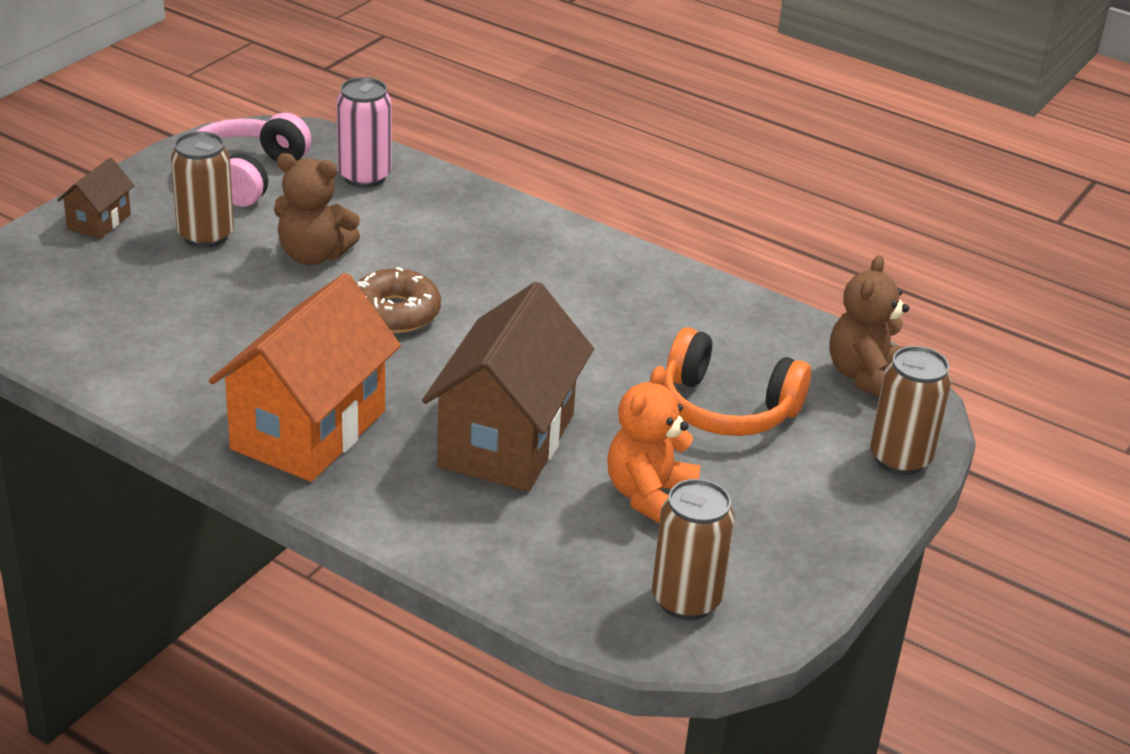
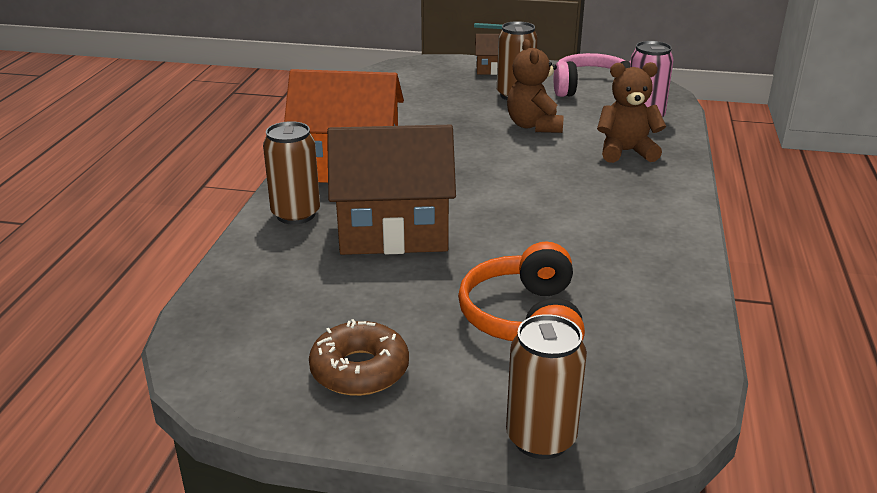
camera: 70 degrees right, 5 degrees down
brown donut [356,267,441,333] -> brown donut moved to [309,319,409,396]
orange teddy bear [607,366,701,523] -> none
brown can [652,479,735,620] -> brown can moved to [263,121,320,225]
brown teddy bear [829,255,909,397] -> brown teddy bear moved to [597,62,666,163]

